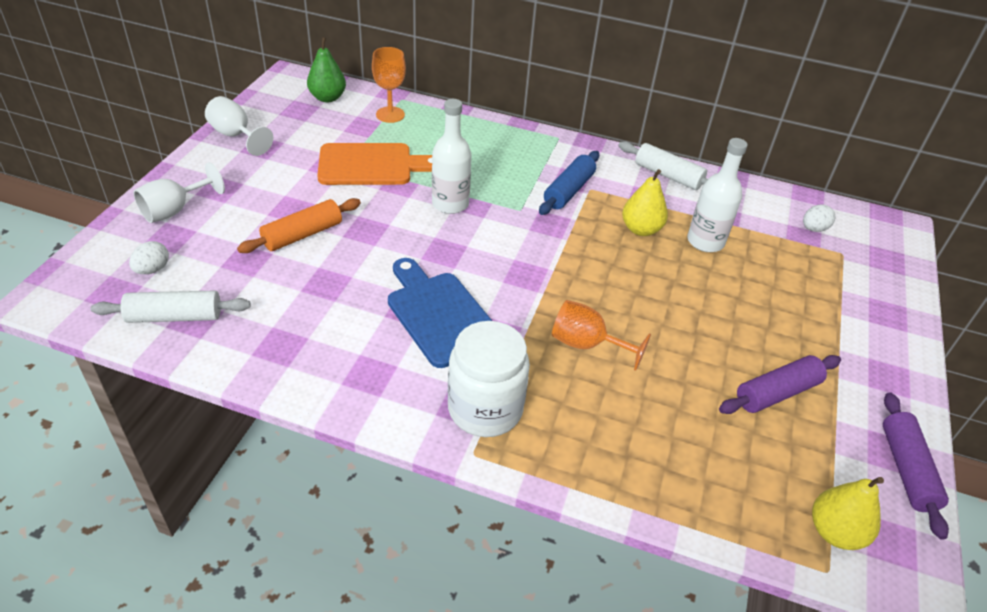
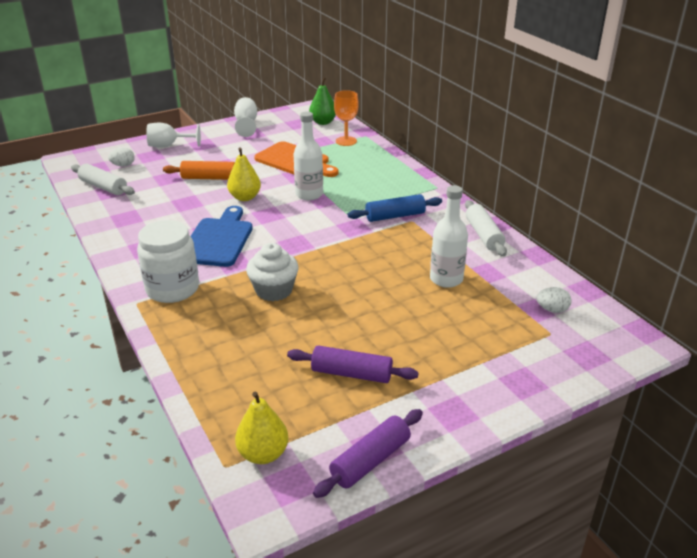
camera: 45 degrees right, 10 degrees down
orange goblet [552,300,651,371] -> white cupcake [246,243,299,301]
yellow pear [622,169,668,236] -> yellow pear moved to [227,147,261,201]

